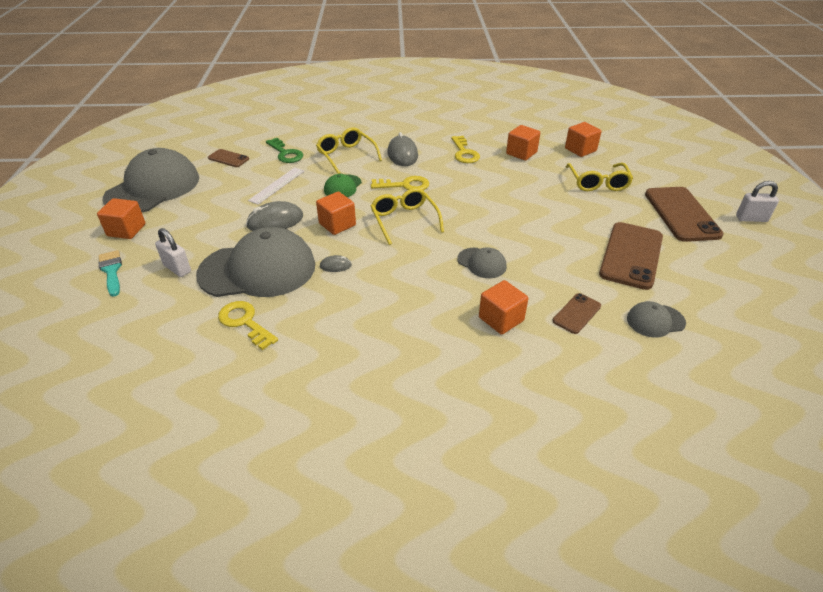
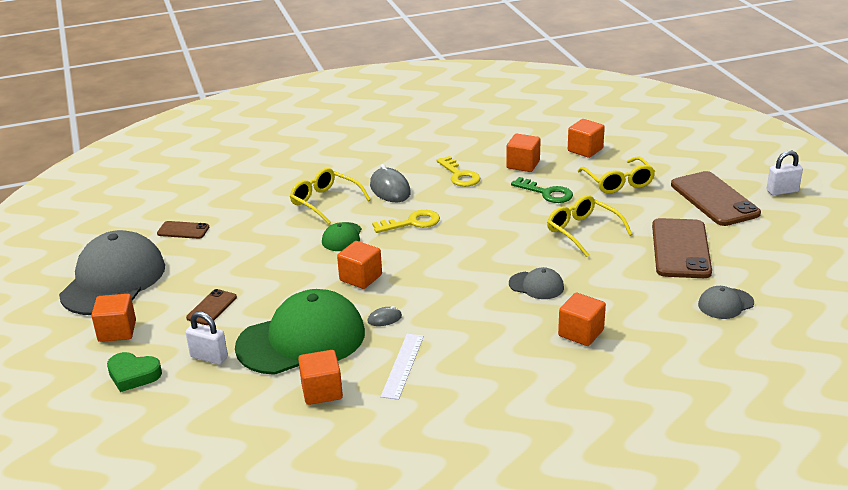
camera: 15 degrees left, 10 degrees down
turquoise brush [99,250,122,297] -> green heart [107,352,162,392]
grey cap [196,227,315,297] -> green cap [235,289,365,375]
yellow key [218,301,278,350] -> orange cube [298,350,343,405]
grey mouse [246,201,303,231] -> none
white ruler [248,168,304,205] -> white ruler moved to [381,334,424,400]
green key [266,138,303,163] -> green key moved to [511,177,573,203]
yellow glasses [371,188,444,245] -> yellow glasses moved to [547,195,632,257]
brown phone [552,293,601,334] -> brown phone moved to [186,289,237,325]

